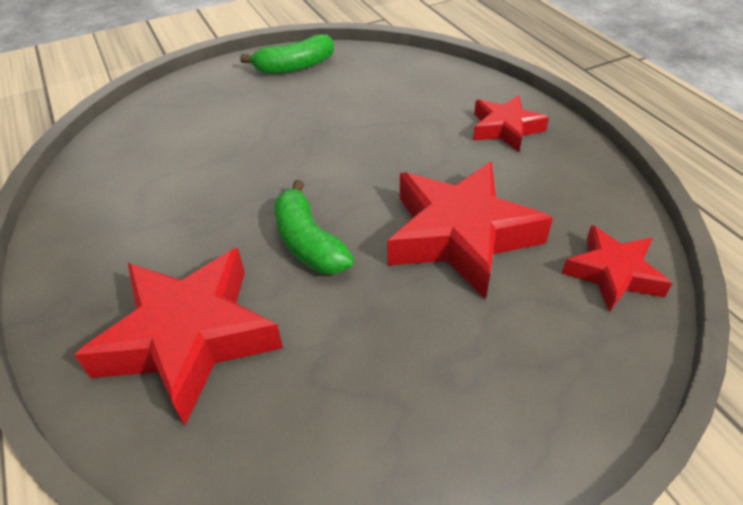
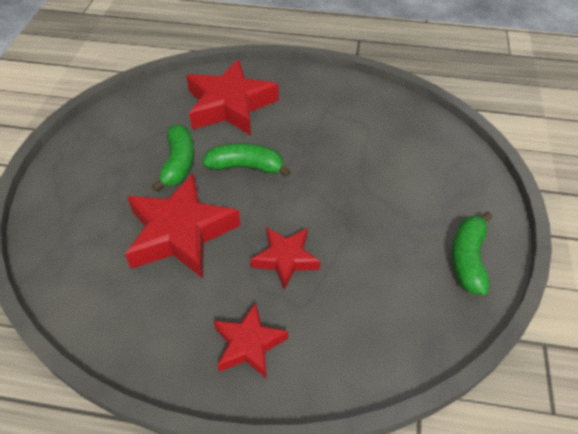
camera: 125 degrees right, 5 degrees up
red star [562,225,672,312] -> red star moved to [250,227,320,290]
none -> green banana [151,124,194,192]

